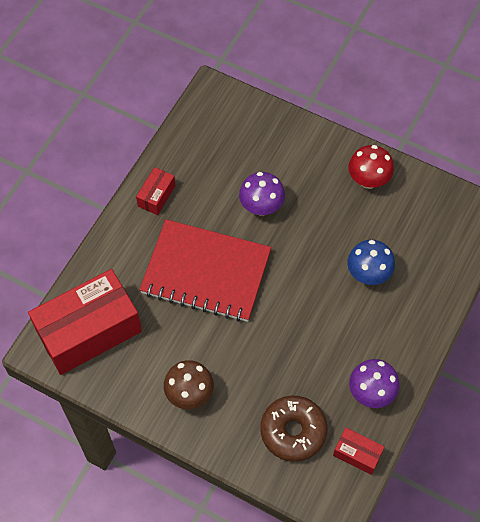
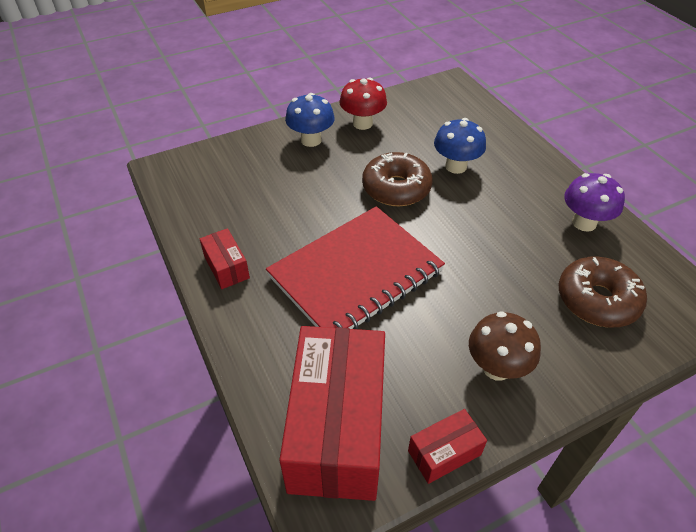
camera: 55 degrees left, 15 degrees down
purple mushroom [239,172,285,216] -> none
red box [333,428,385,475] -> red box moved to [408,409,487,484]
none -> blue mushroom [285,93,335,147]
none -> brown donut [362,152,433,206]

